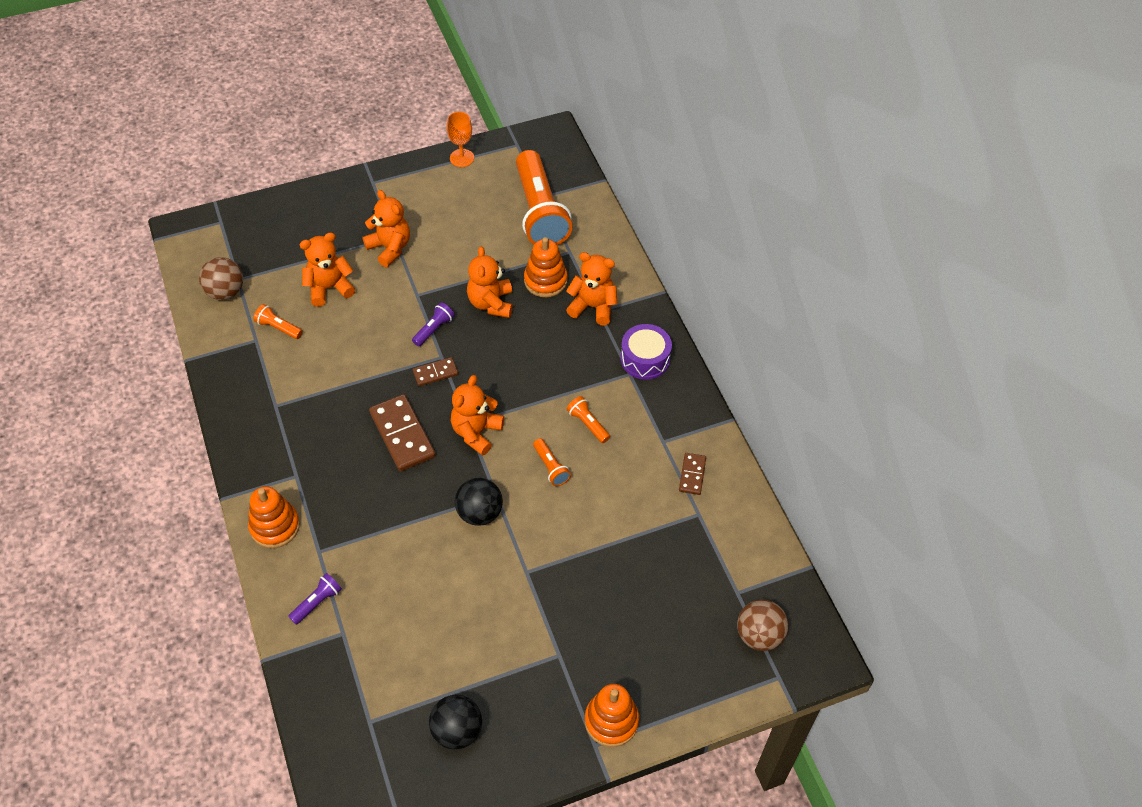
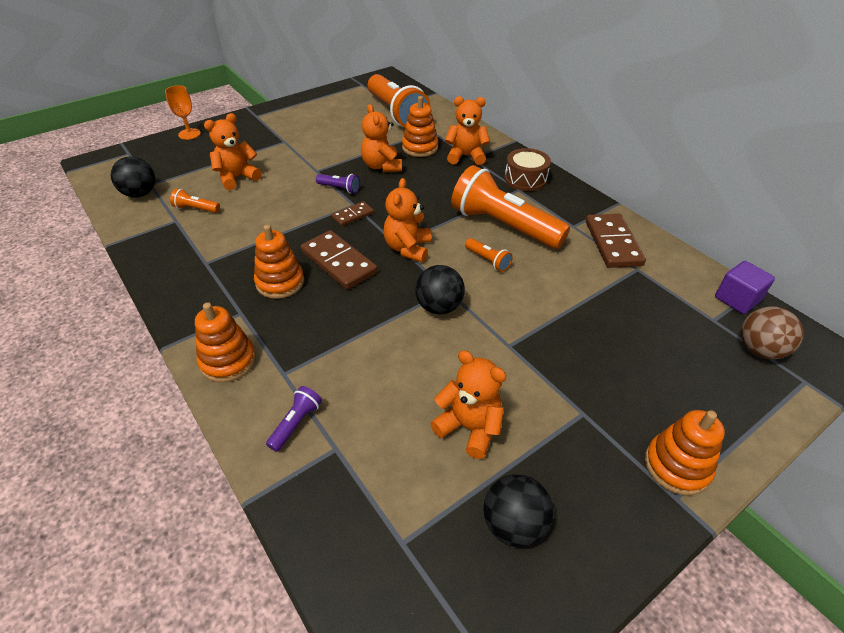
camera: 15 degrees left, 10 degrees down
brown ball [199,257,243,300] -> black ball [111,157,155,198]
orange teddy bear [362,190,410,267] -> orange teddy bear moved to [430,350,506,459]
purple flashlight [412,303,455,347] -> purple flashlight turned 90 degrees clockwise [316,174,360,194]
orange goblet [447,112,474,167] -> orange goblet moved to [165,85,201,140]
orange flashlight [567,396,610,443] -> orange flashlight [451,165,570,249], size x2.44
purple drum [621,324,672,380] -> brown drum [505,148,551,191]
brown domino [679,453,706,495] -> brown domino [586,214,646,268], size x1.84
none -> orange stacking toy [254,225,304,299]
none -> purple cube [715,261,775,314]

